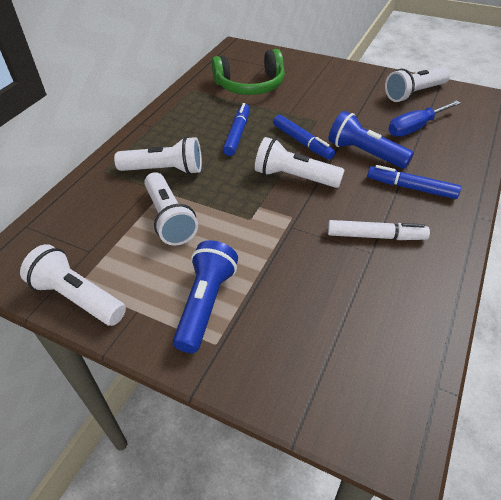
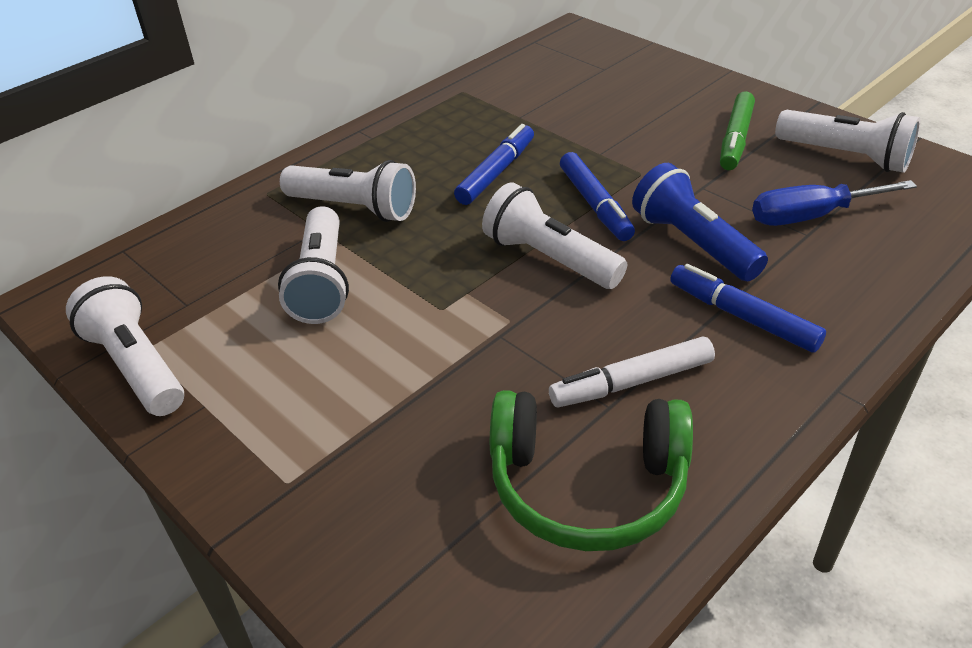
camera: 20 degrees right, 5 degrees down
blue flashlight [173,240,238,353] -> none
green headphones [212,49,285,95] -> green headphones moved to [490,390,693,551]
white marker [328,220,430,240] -> white marker turned 135 degrees clockwise [549,336,715,408]
white flashlight [385,67,450,102] -> white flashlight turned 135 degrees counterclockwise [775,110,920,173]
none -> green marker [720,91,755,170]

